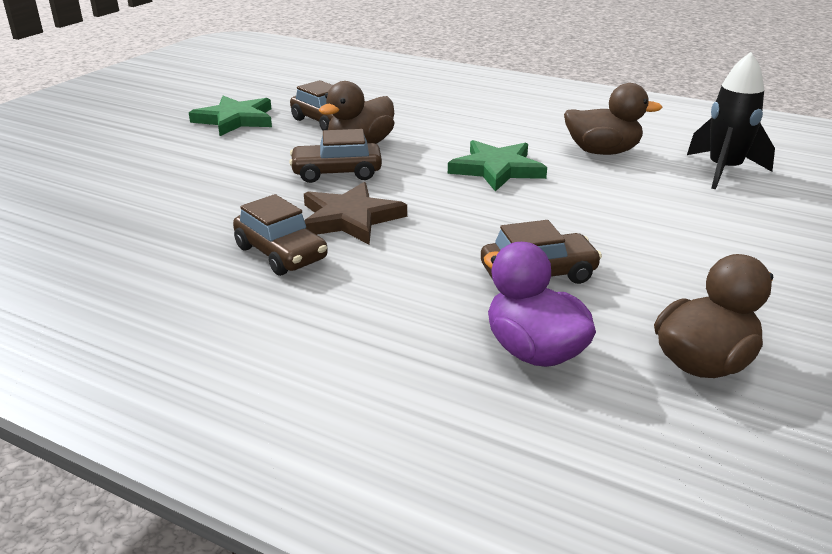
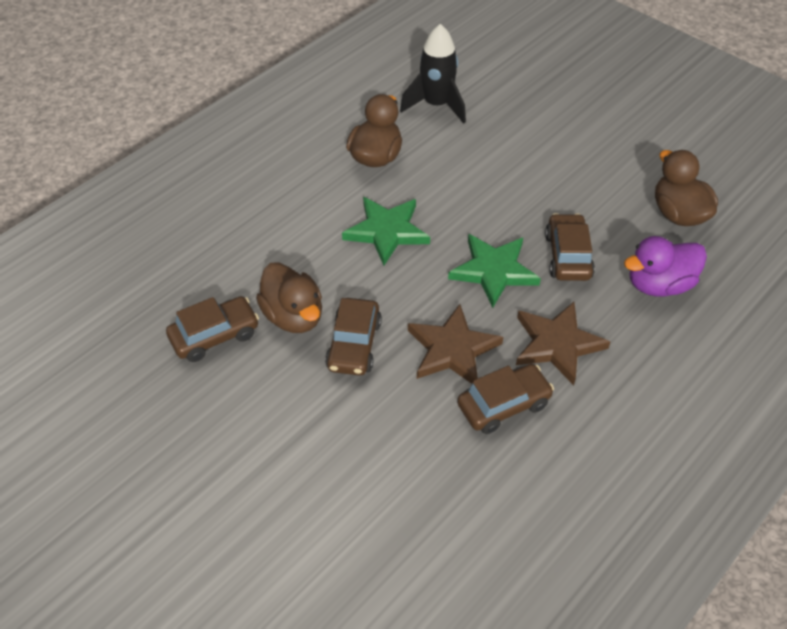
camera: 75 degrees left, 20 degrees up
green star [189,96,272,136] -> green star moved to [448,234,541,308]
none -> brown star [516,302,610,385]

